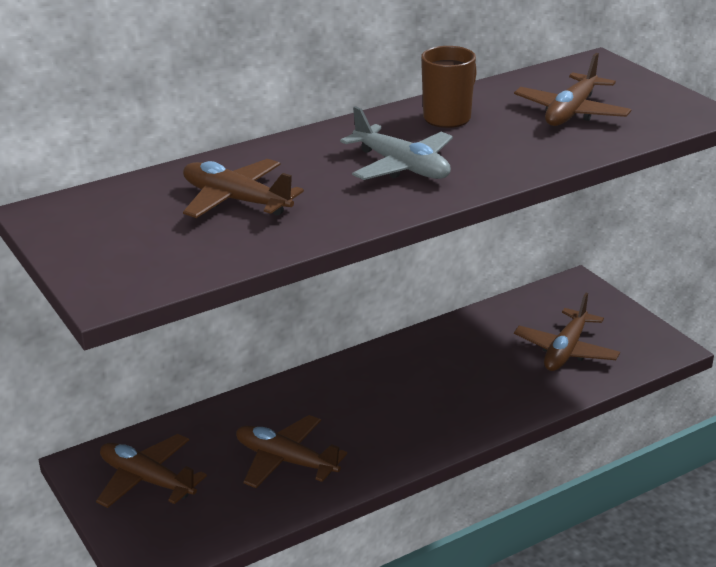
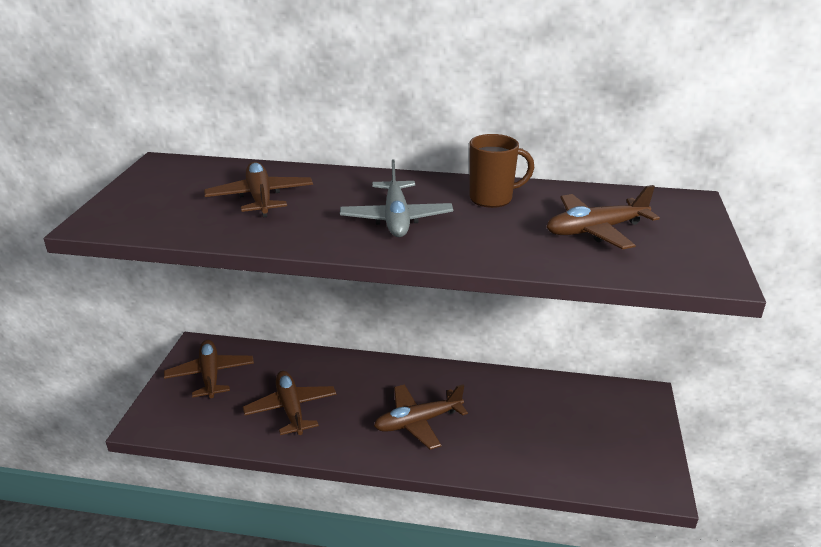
camera: 40 degrees right, 0 degrees up
brown plane [514,293,620,371] -> brown plane moved to [374,384,468,450]

